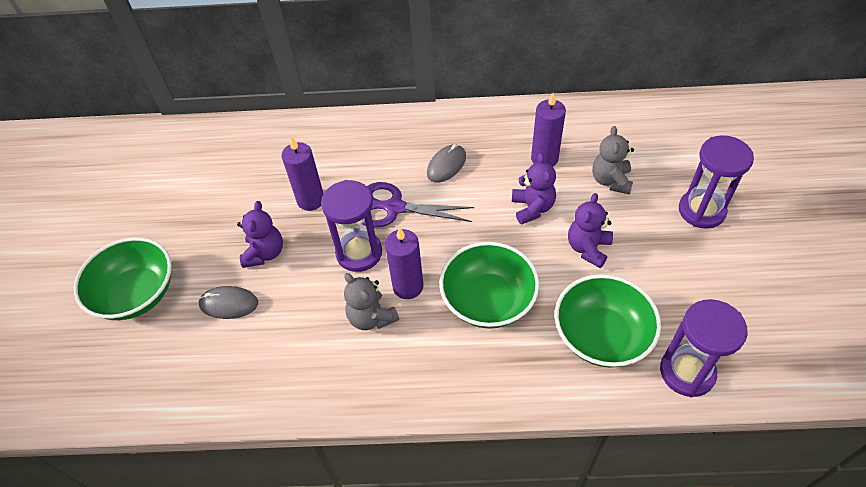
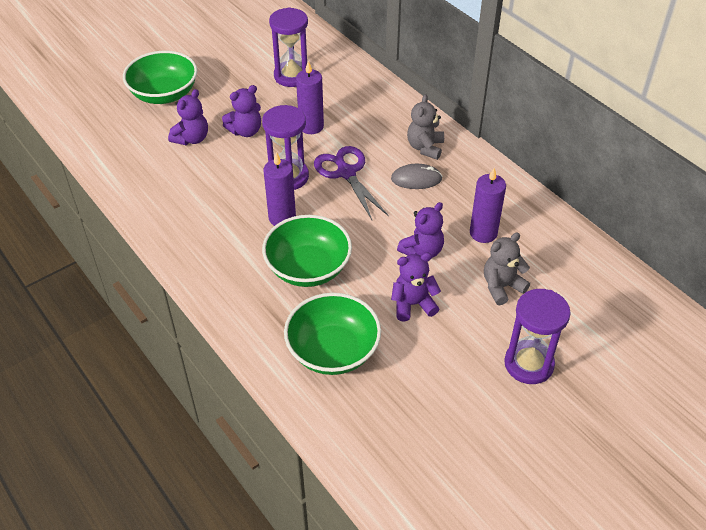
camera: 50 degrees right, 5 degrees down
grey mouse [198,286,258,319] -> purple teddy bear [168,89,208,145]
grey teddy bear [344,273,399,330] -> grey teddy bear moved to [407,94,444,160]
purple hourglass [660,299,748,397] -> purple hourglass moved to [269,7,308,87]

